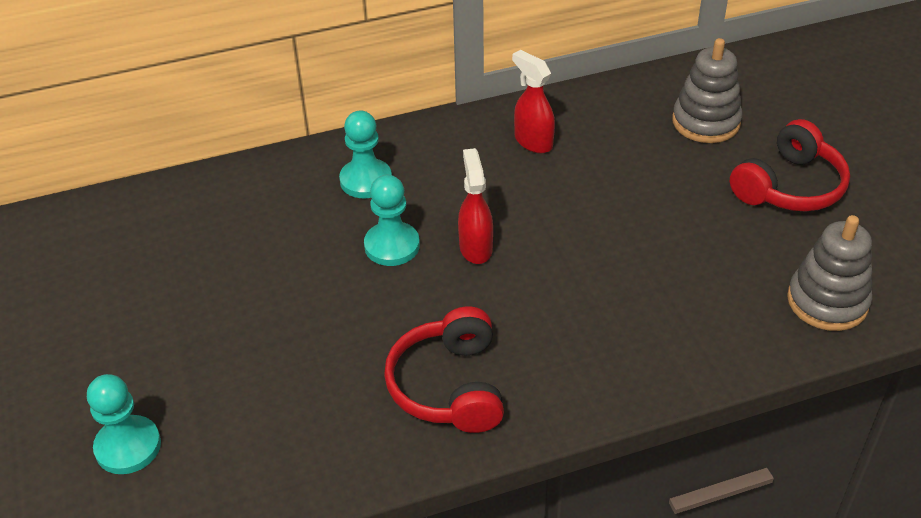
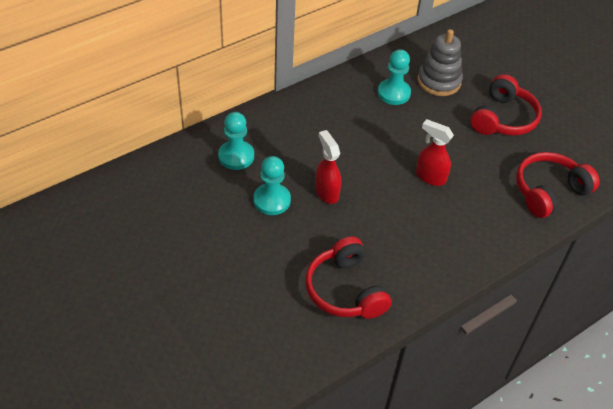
camera: 20 degrees left, 5 degrees up
turquoise pawn [87,374,161,474] -> turquoise pawn moved to [378,49,411,105]
red spray bottle [512,50,555,153] -> red spray bottle moved to [416,119,454,186]
grey stacking toy [787,215,872,331] -> red headphones [516,152,600,218]

